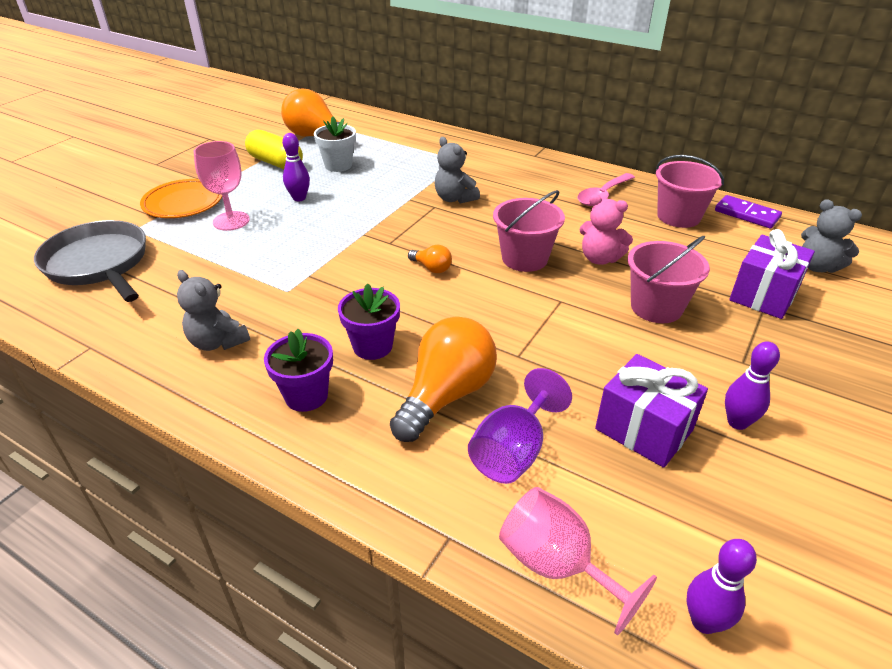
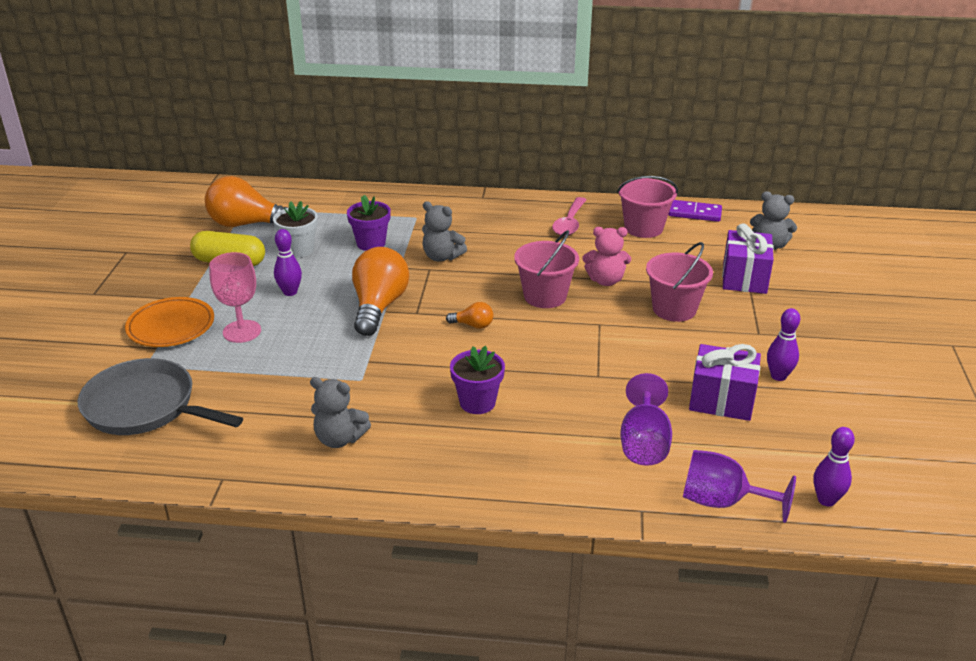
camera: 25 degrees left, 5 degrees down
purple flower pot [264,329,333,412] -> purple flower pot moved to [347,195,391,251]
orange light bulb [390,316,497,442] -> orange light bulb moved to [352,247,409,336]
pink goblet [499,487,657,635] -> purple goblet [683,450,796,523]

